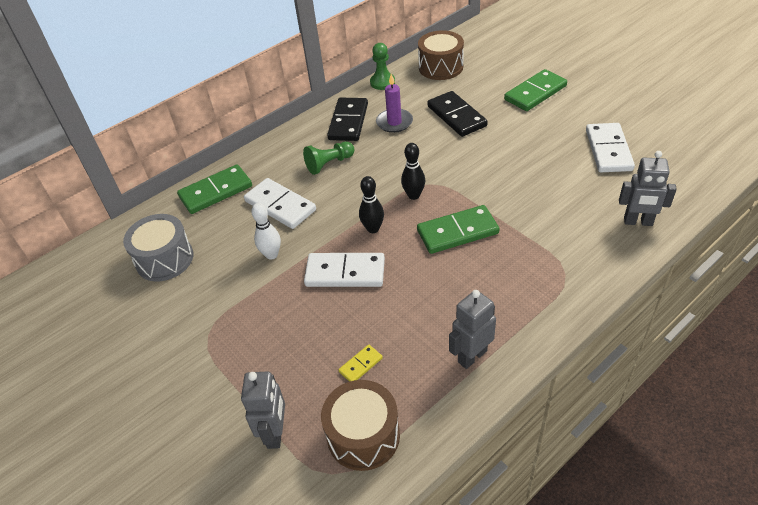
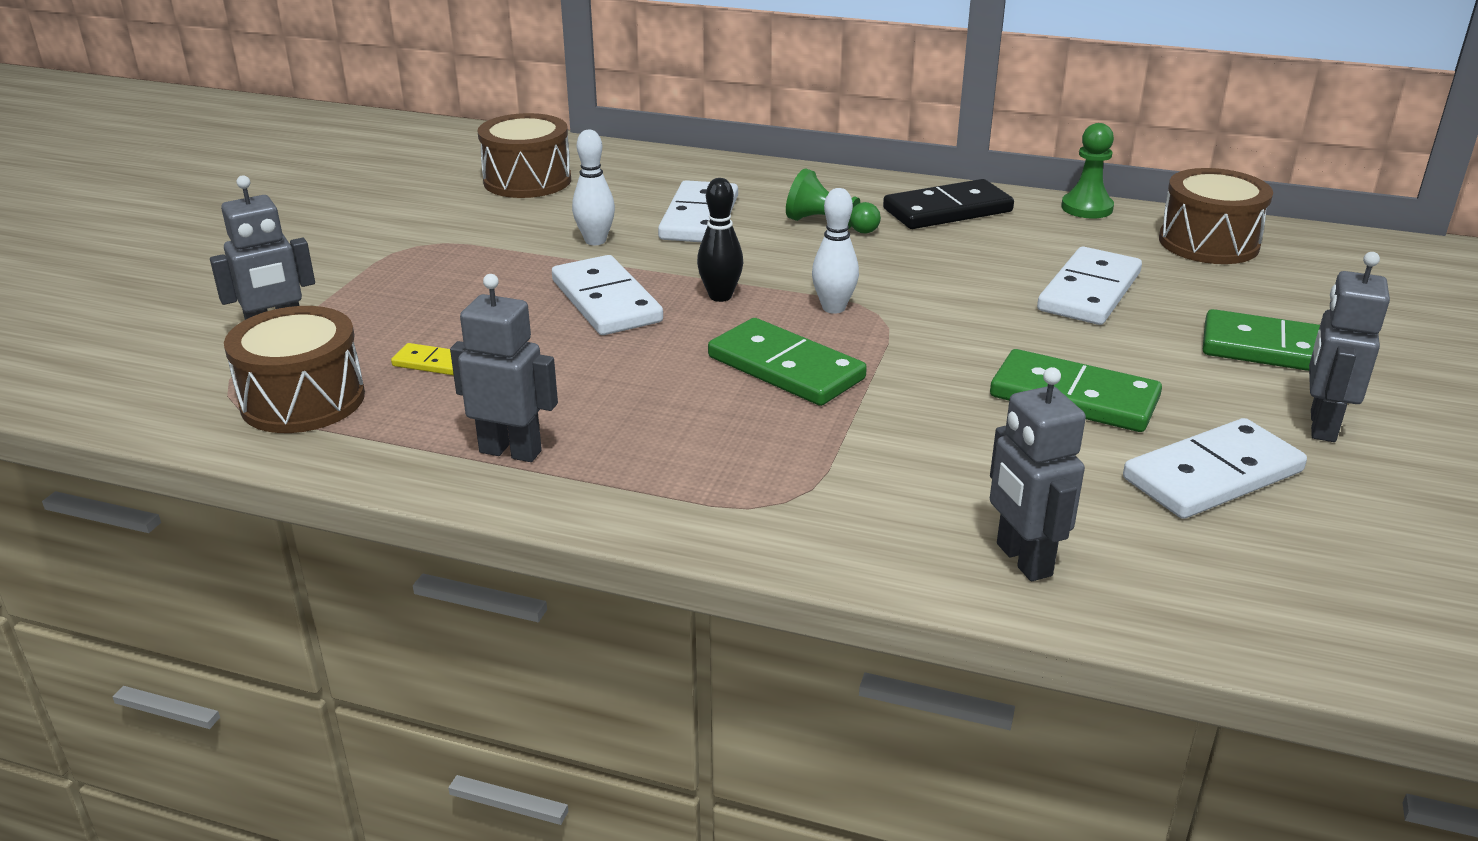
camera: 55 degrees right, 15 degrees down
grey drum [123,214,193,282] -> brown drum [477,113,571,198]
green domino [177,164,252,214] -> green domino moved to [990,349,1162,432]
purple candle [376,74,413,133] -> none
black bowling pin [401,143,425,200] -> white bowling pin [812,188,859,314]
black domino [427,91,488,137] -> white domino [1037,247,1142,325]
none -> grey robot [1309,252,1390,442]

